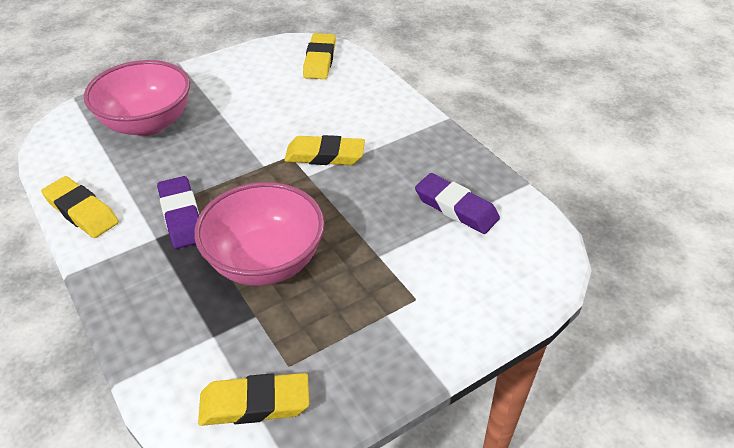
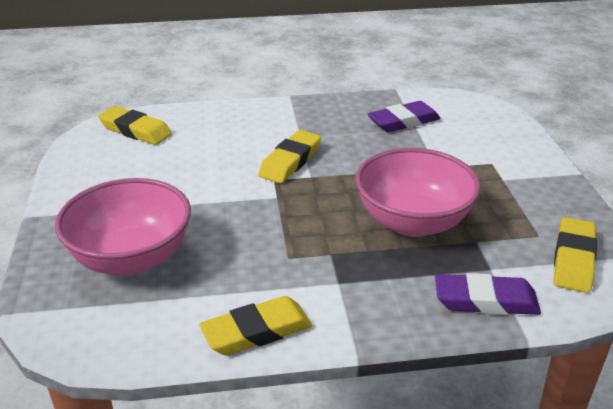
camera: 65 degrees left, 10 degrees down
purple eraser [157,176,199,249] -> purple eraser moved to [435,273,541,315]

